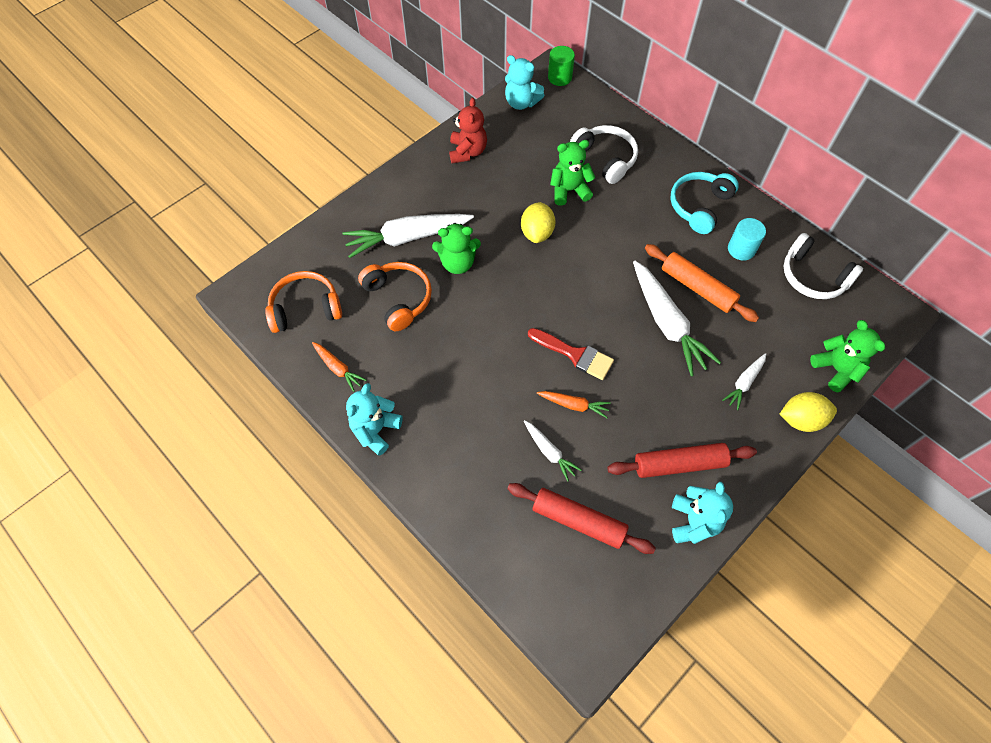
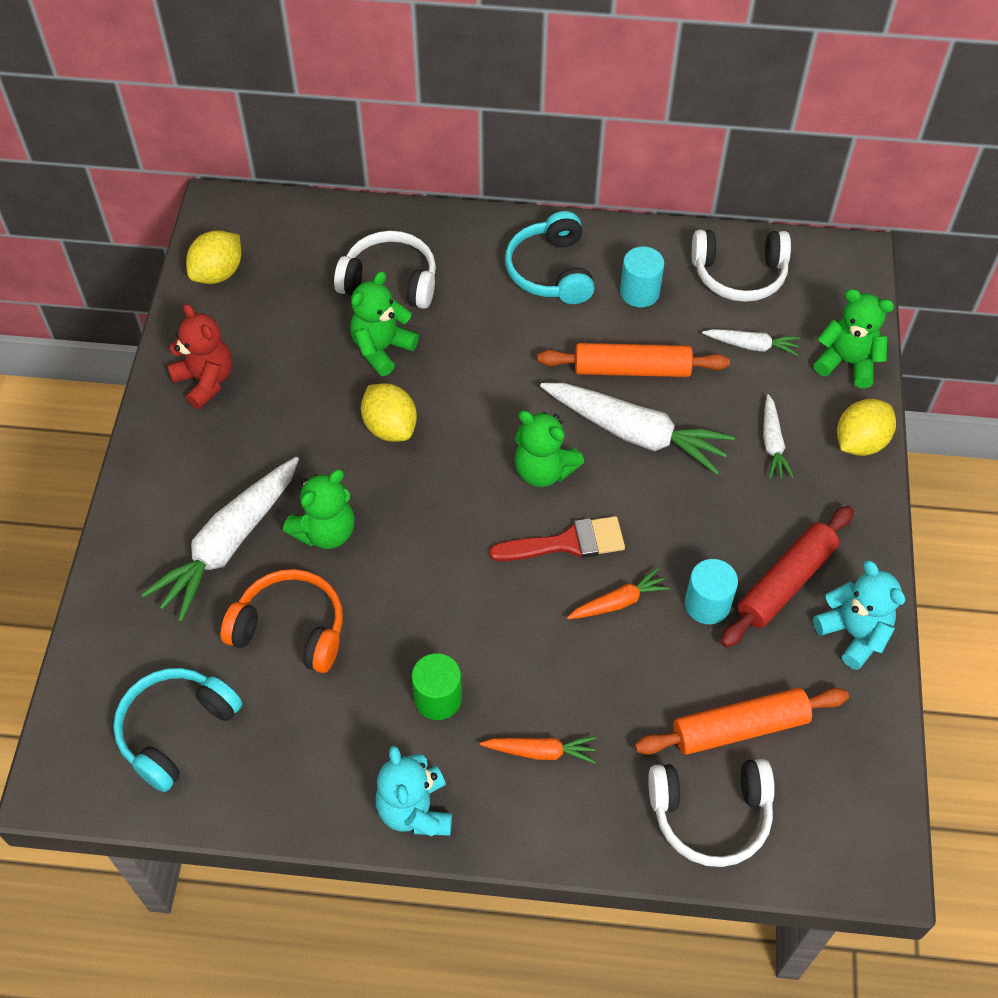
camera: 40 degrees left, 5 degrees down
orange headphones [265,271,342,333] -> turquoise headphones [113,668,242,792]
orange carrot [312,342,367,392] -> orange carrot moved to [480,736,596,763]
turquoise teddy bear [505,55,544,110] -> yellow lemon [186,230,241,284]
red rolling pin [507,483,656,554] -> orange rolling pin [635,688,849,755]
white carrot [524,420,581,481] -> white carrot moved to [702,329,800,356]
green cylinder [548,46,575,86] -> green cylinder moved to [412,653,462,720]
none -> green teddy bear [514,411,584,487]
none -> white headphones [648,759,775,867]
none -> turquoise cylinder [685,559,738,624]

